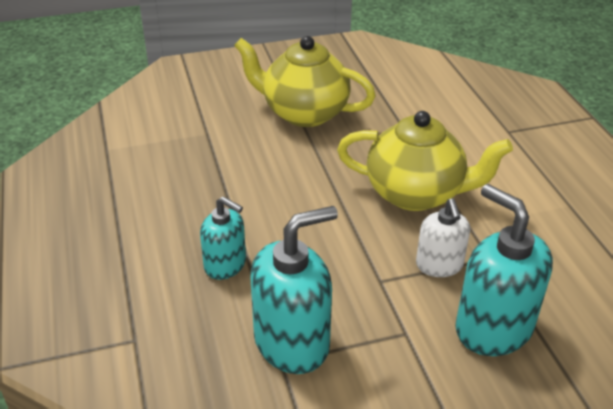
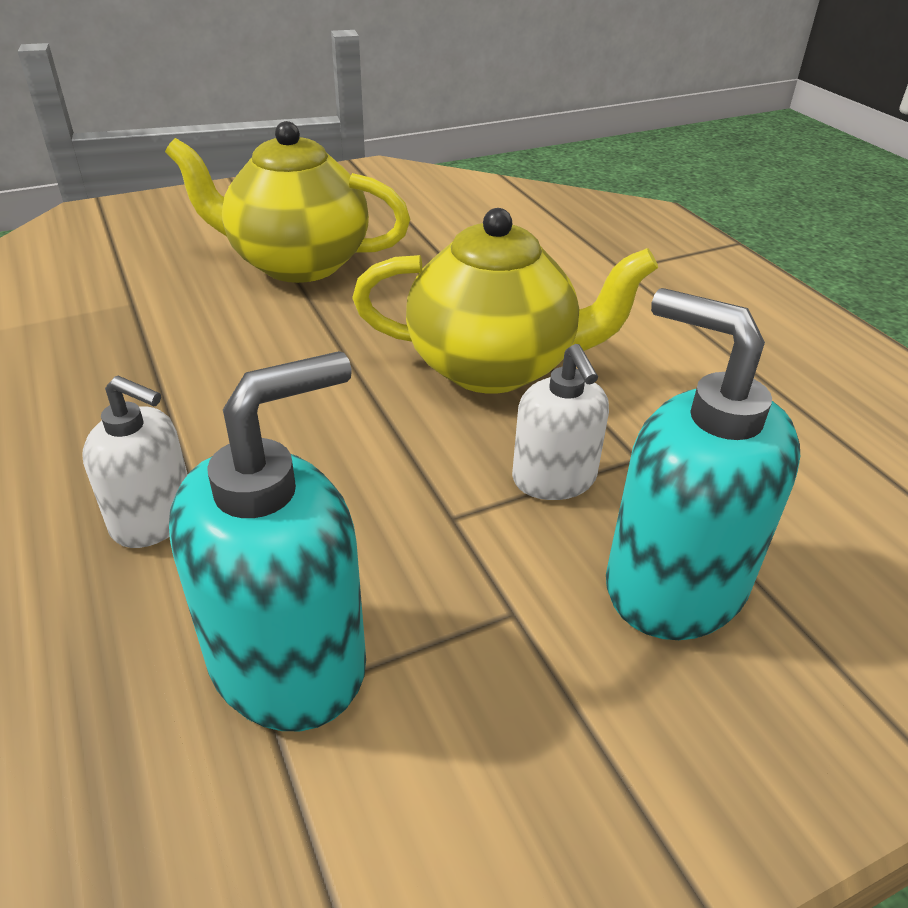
camera: 10 degrees left, 0 degrees up
turquoise soap dispenser [200,196,246,280] -> white soap dispenser [82,376,188,548]

